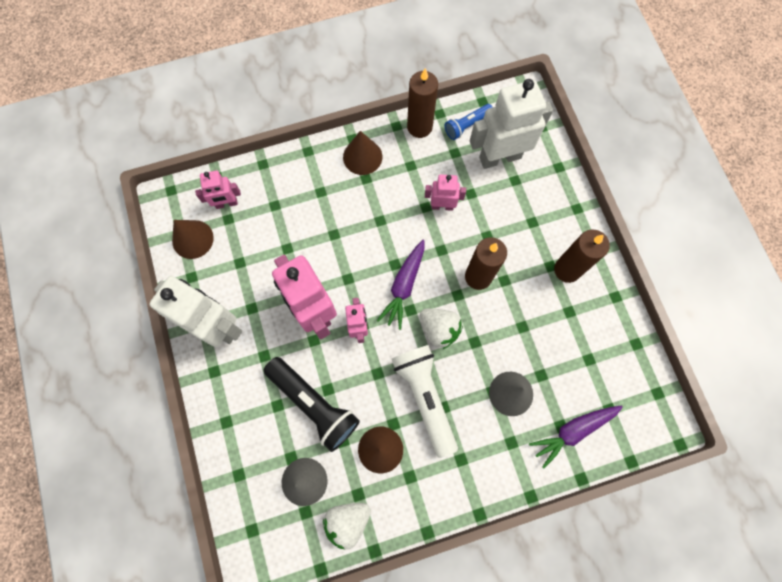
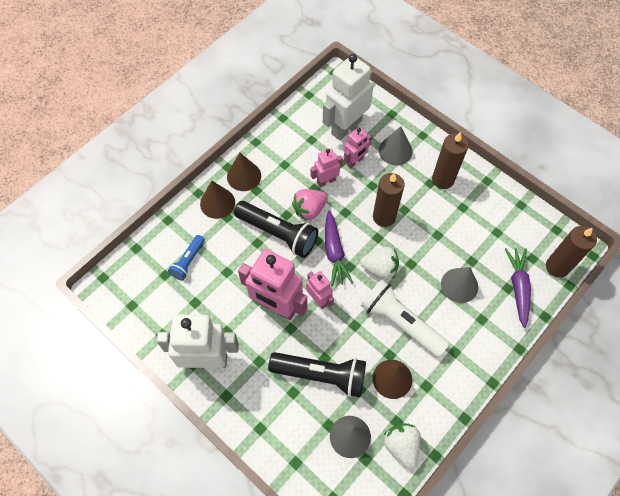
camera: 30 degrees left, 10 degrees down
brown cone [172,220,214,259] -> brown cone moved to [200,181,235,219]
pink robot [195,171,241,209] -> pink robot moved to [344,127,371,168]
white strawberry [323,503,371,549] -> white strawberry turned 135 degrees clockwise [384,423,421,469]
brown candle [407,68,438,138] -> brown candle moved to [546,226,597,278]
blue flashlight [445,104,493,140] -> blue flashlight moved to [168,235,205,280]
purple carrot [529,406,623,468] -> purple carrot turned 150 degrees clockwise [505,248,531,328]
none -> black flashlight [234,201,318,258]
none -> pink strawberry [292,189,328,221]
none -> grey cone [379,126,412,165]

